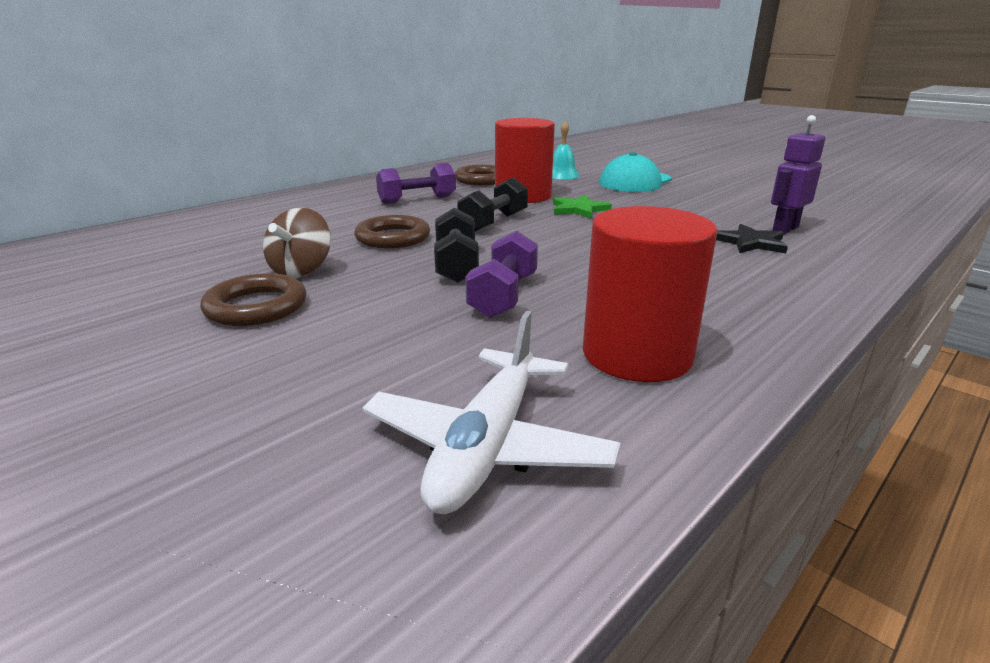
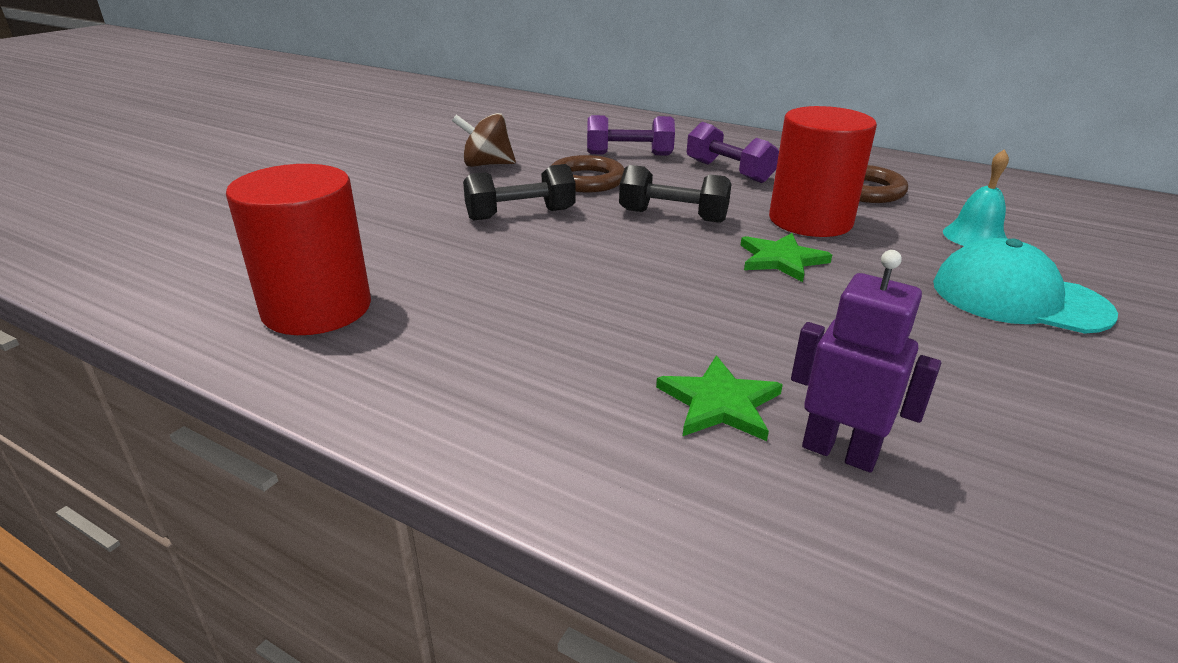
camera: 75 degrees right, 5 degrees up
brown ring [200,273,306,326] -> none
white plane [362,311,621,514] -> none
purple dumbbell [465,231,538,318] -> purple dumbbell moved to [587,115,675,155]
black star [716,224,788,253] -> green star [656,356,783,441]

